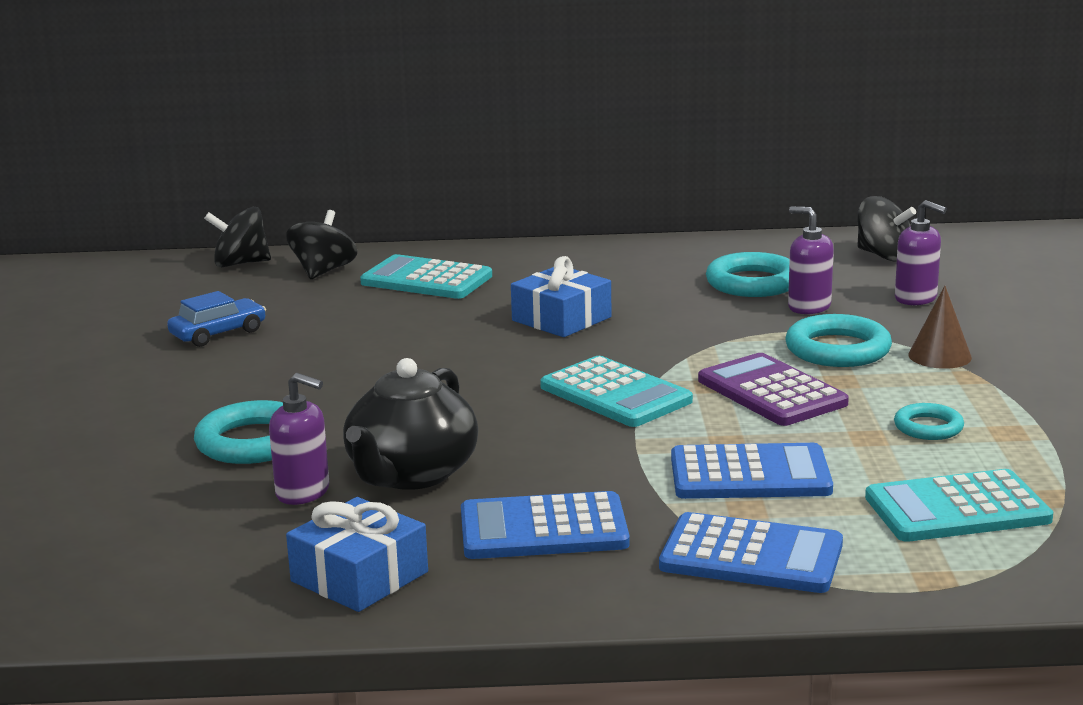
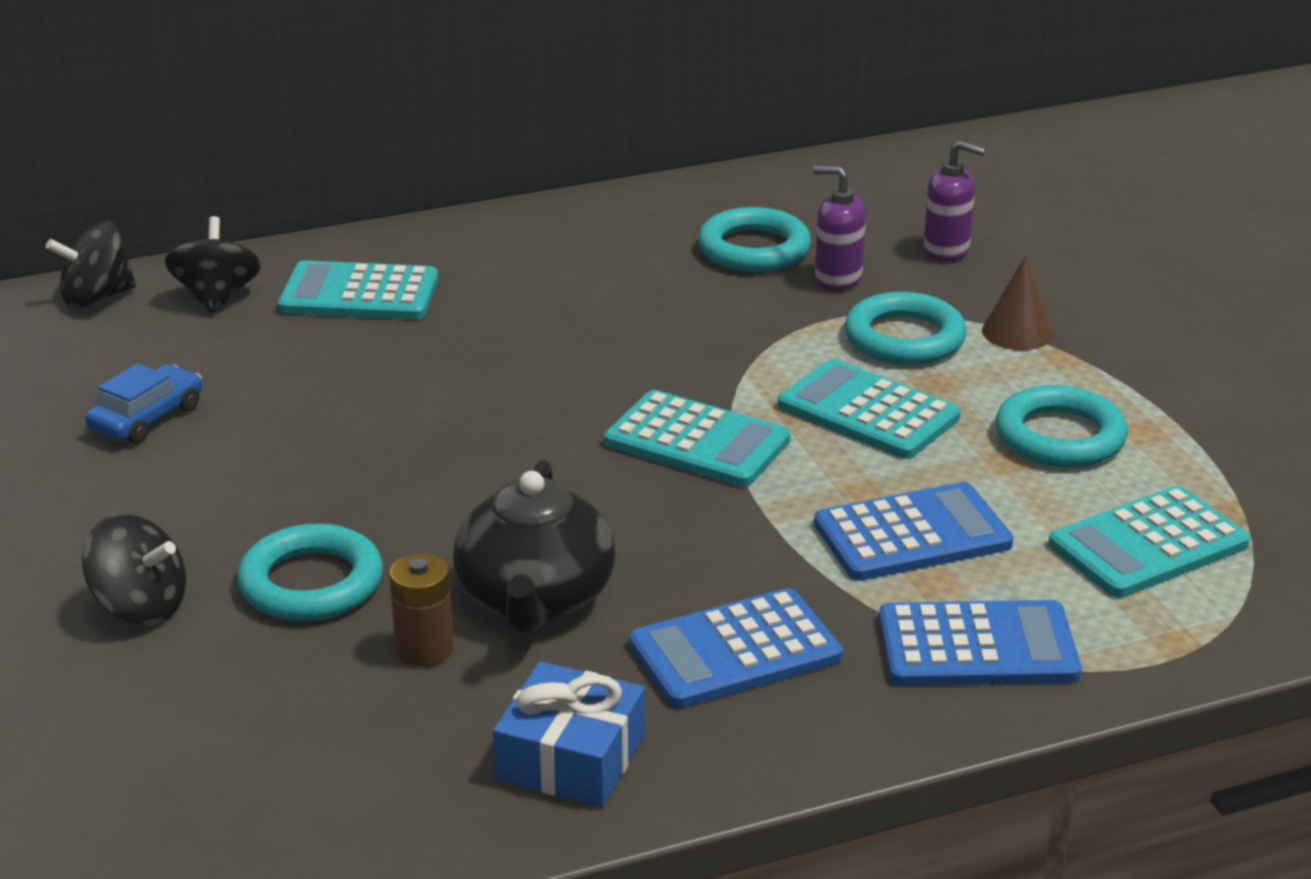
camera: 20 degrees left, 10 degrees up
purple soap dispenser [269,373,329,505] -> brown battery [389,553,454,666]
blue gift [511,256,612,337] -> none
purple calculator [698,353,849,426] -> turquoise calculator [778,359,961,459]
black spinning top [857,196,916,262] -> black spinning top moved to [82,514,186,625]
turquoise ring [894,403,964,440] -> turquoise ring [996,385,1128,468], size x1.71

